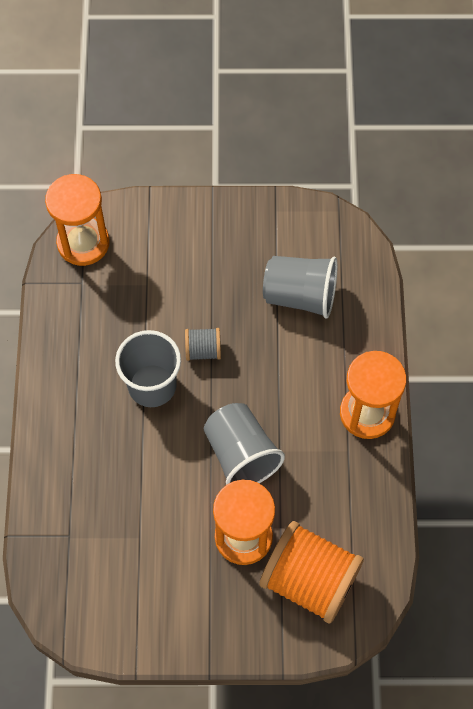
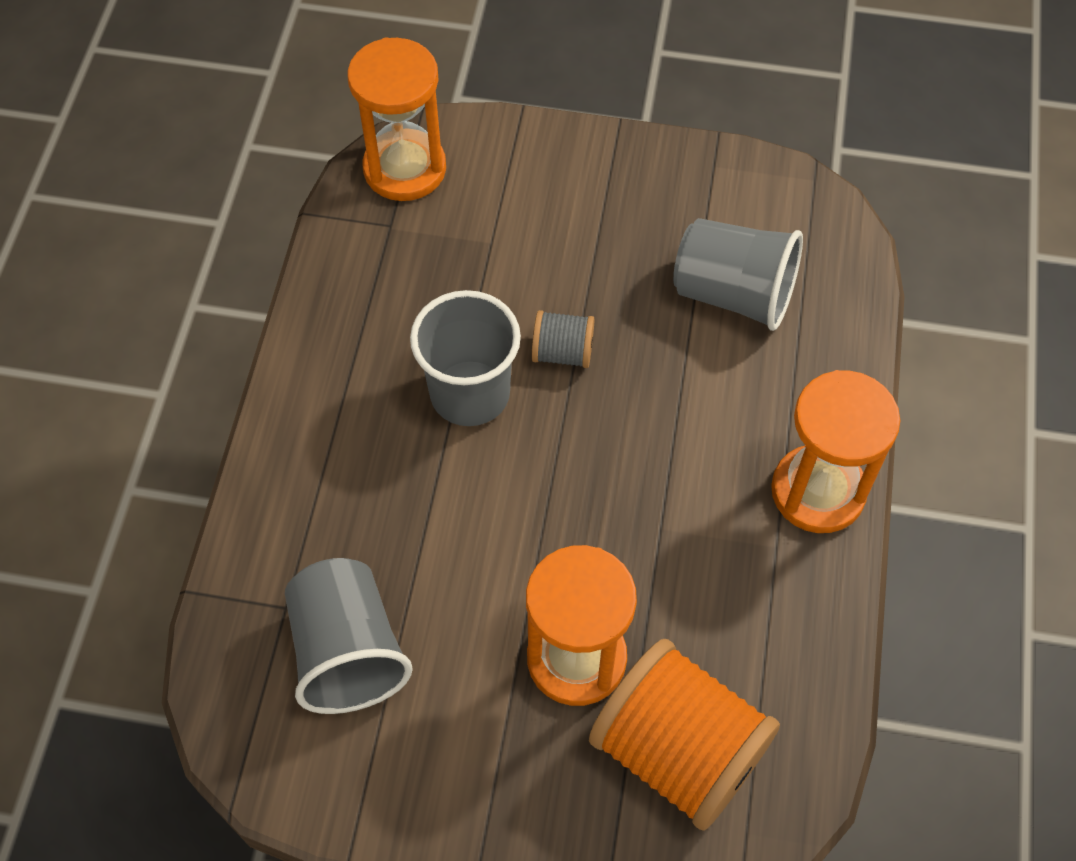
camera: 10 degrees right, 5 degrees down
grey cup [203,403,285,485] -> grey cup moved to [285,558,413,714]

